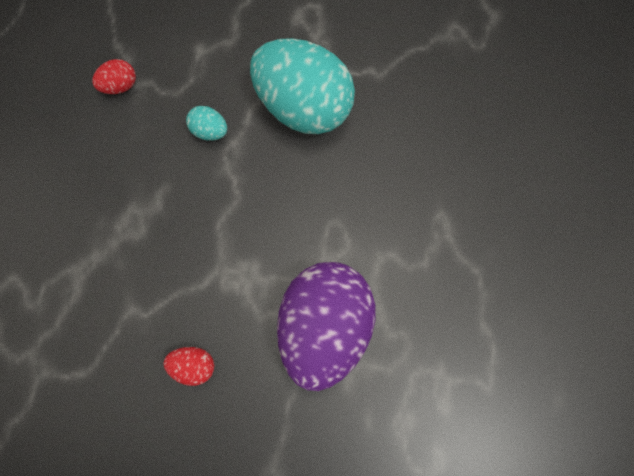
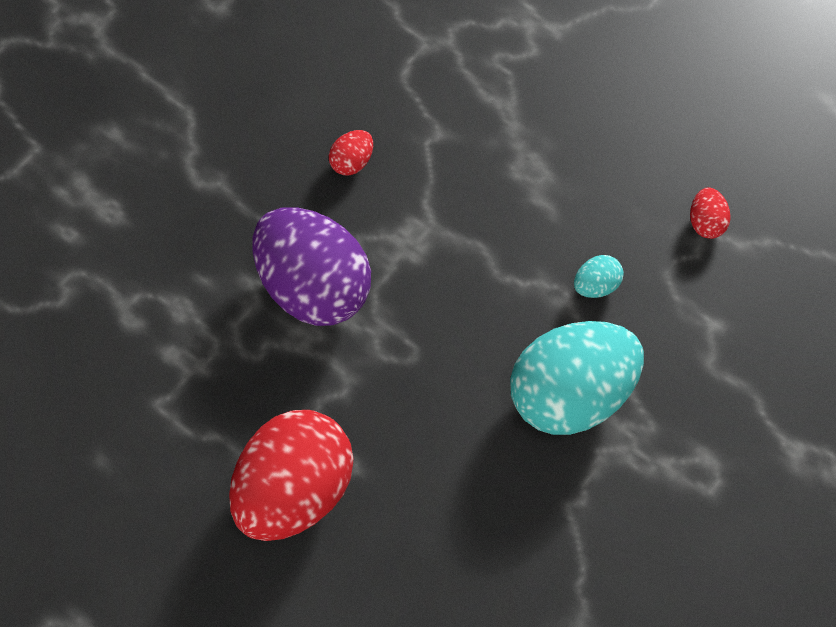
camera: 120 degrees right, 10 degrees down
none -> red egg [229,410,353,541]

